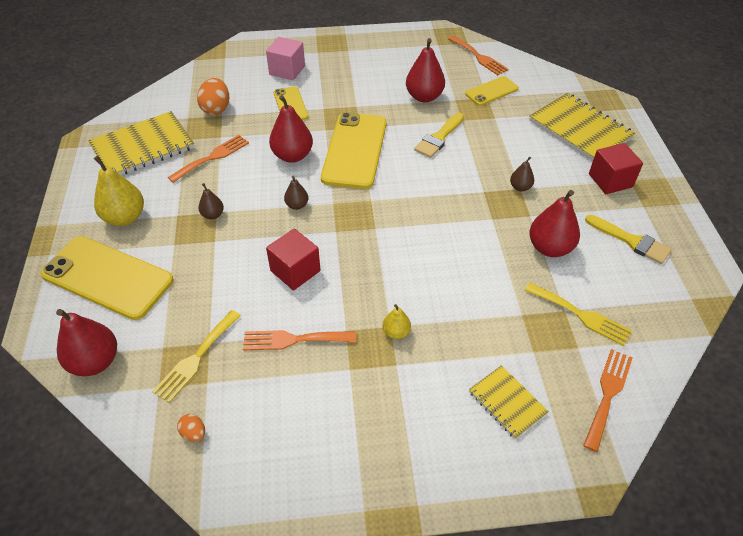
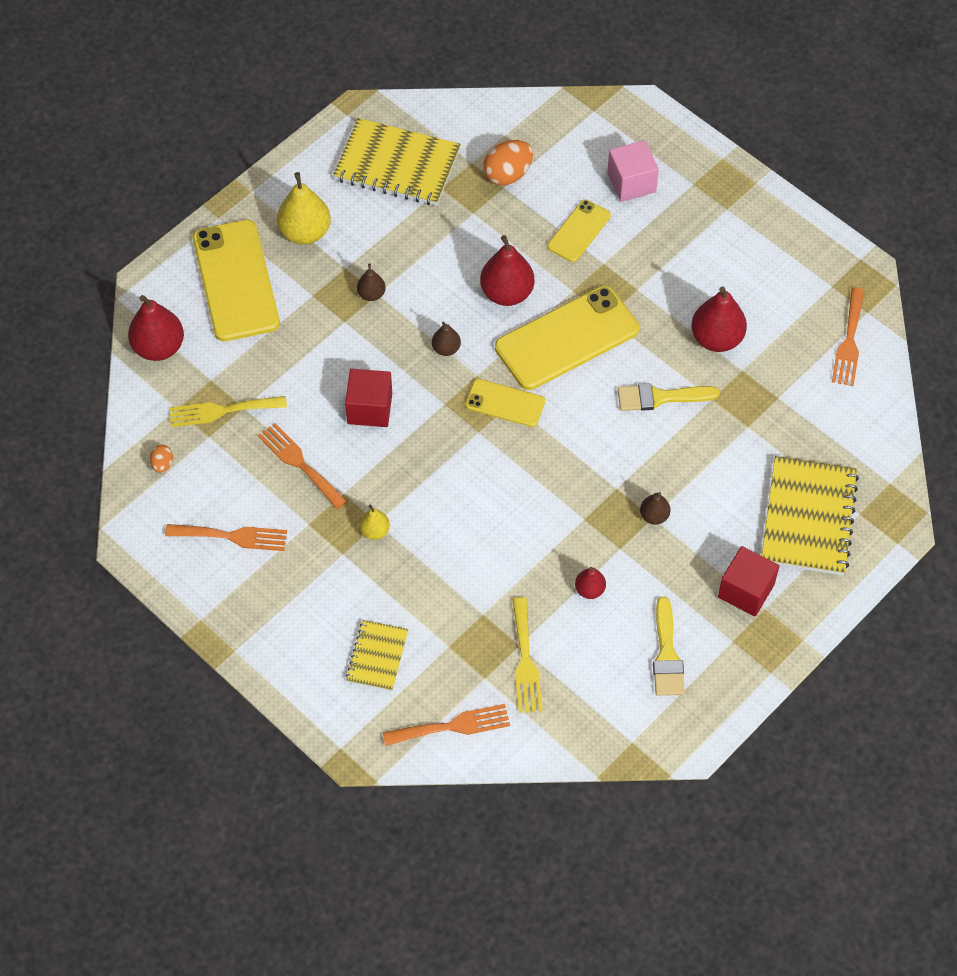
camera: 50 degrees right, 10 degrees up
orange fork [168,135,249,183] -> orange fork moved to [165,524,287,551]
yellow phone [465,76,519,106] -> yellow phone moved to [465,379,545,427]
red pear [529,190,580,257] -> red pear [575,567,606,599], size x0.53

